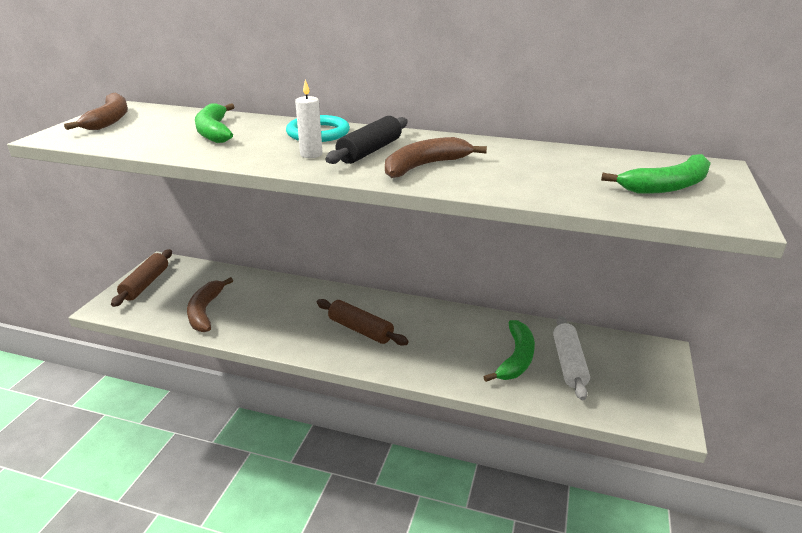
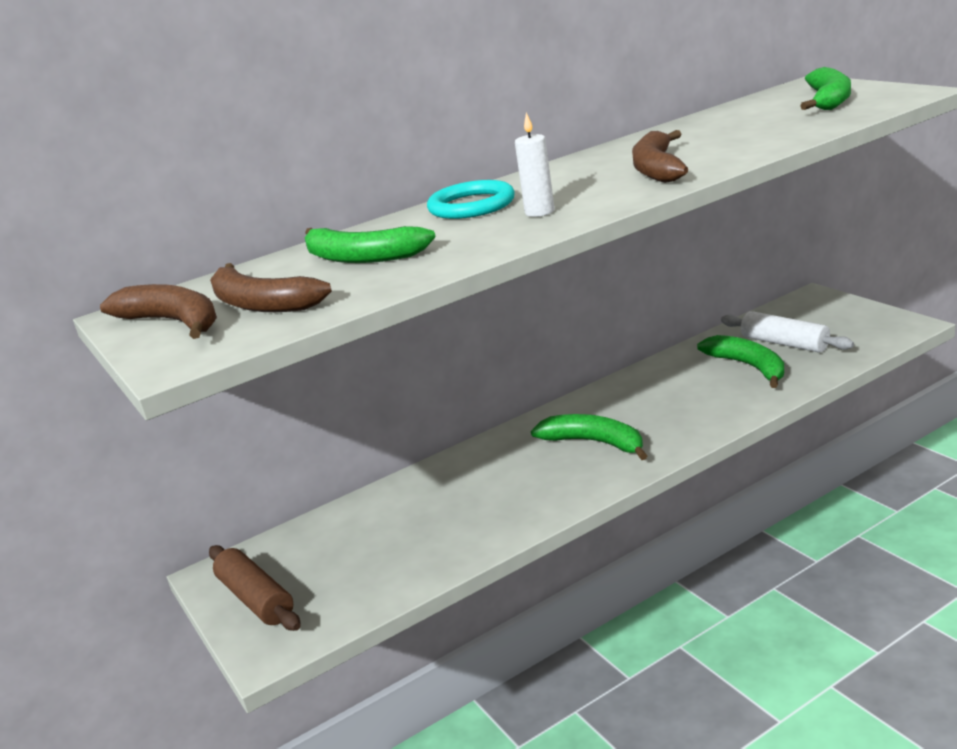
camera: 45 degrees left, 5 degrees down
brown banana [187,277,233,332] -> brown banana moved to [210,263,332,312]
brown rolling pin [317,299,409,346] -> green banana [531,414,647,460]
black rolling pin [325,116,408,164] -> none

